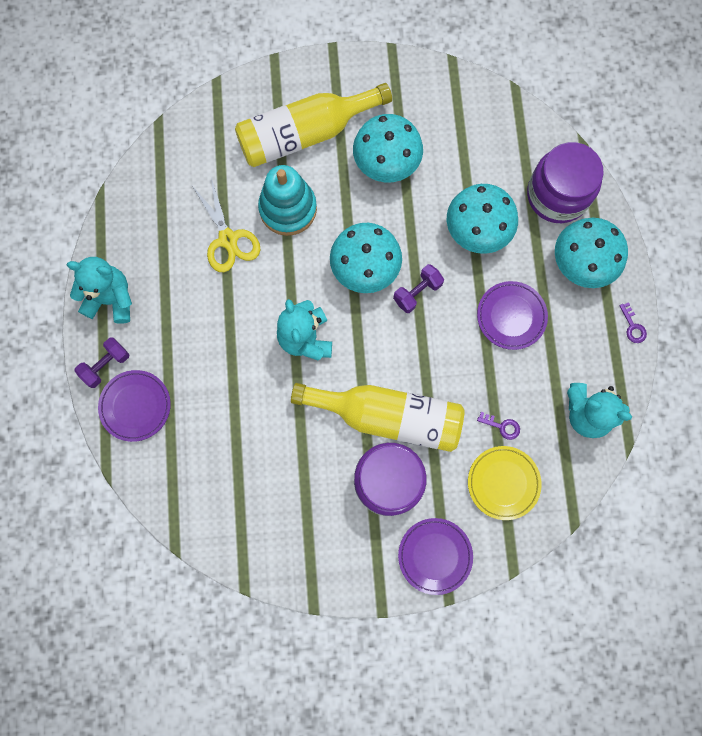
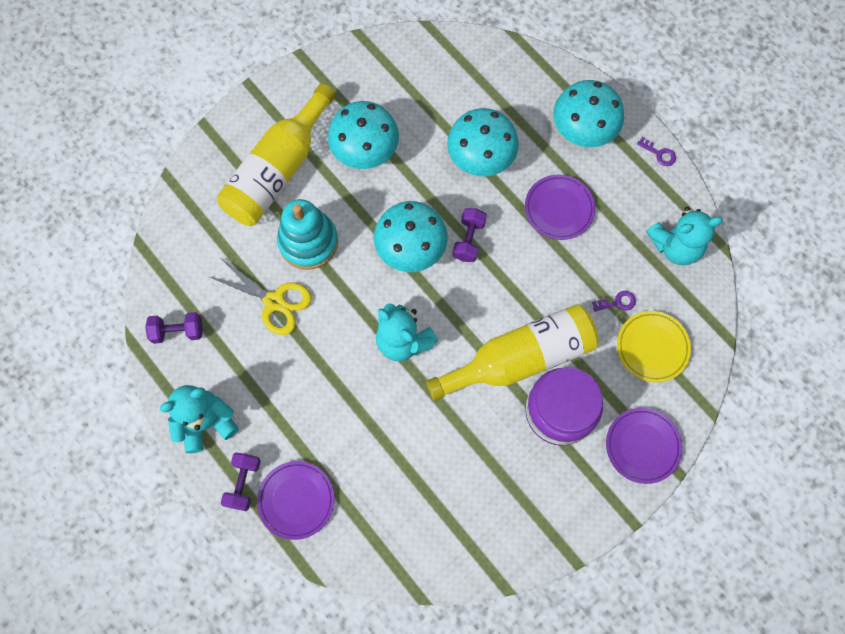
camera: 35 degrees left, 5 degrees down
purple jar [527,142,604,223] -> none
none -> purple dumbbell [145,312,203,344]

